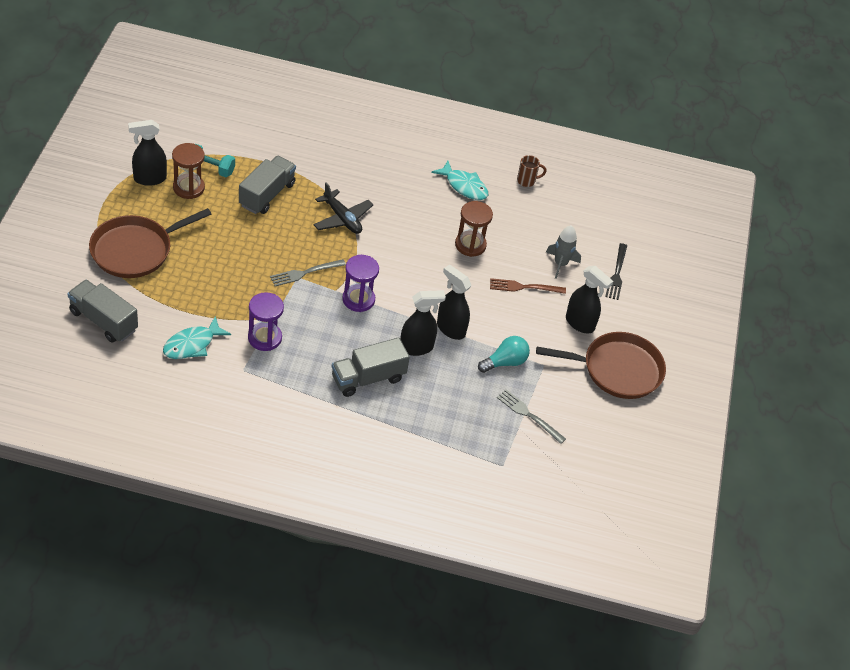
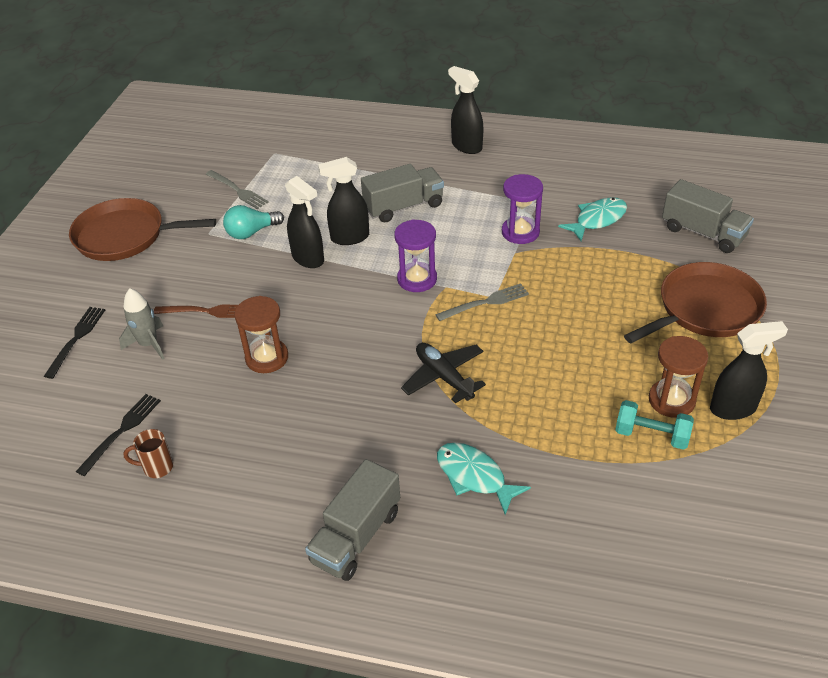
camera: 170 degrees left, 5 degrees down
grey truck [239,156,296,214] -> grey truck moved to [305,459,400,581]
turquoise fish [431,161,488,200] -> turquoise fish moved to [437,443,531,515]
black spray bottle [566,266,613,333] -> black spray bottle moved to [448,66,483,154]
none -> black fork [76,394,161,476]

